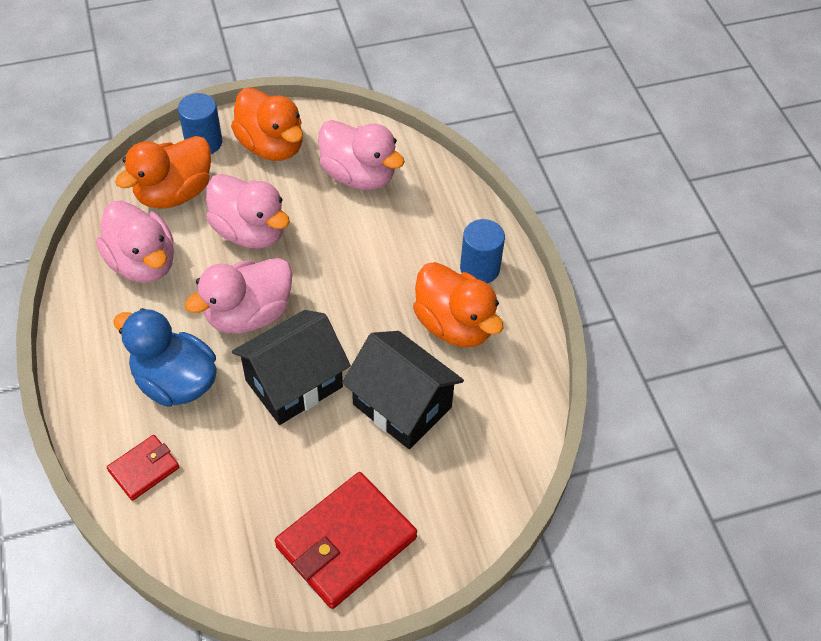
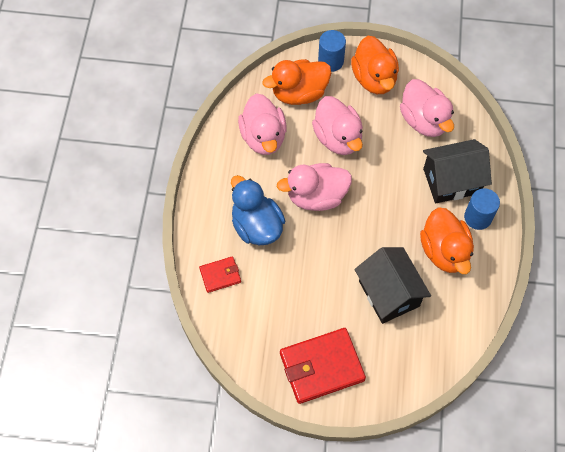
camera: 25 degrees right, 10 degrees up
black house [232,310,351,425] -> black house moved to [423,139,492,203]

